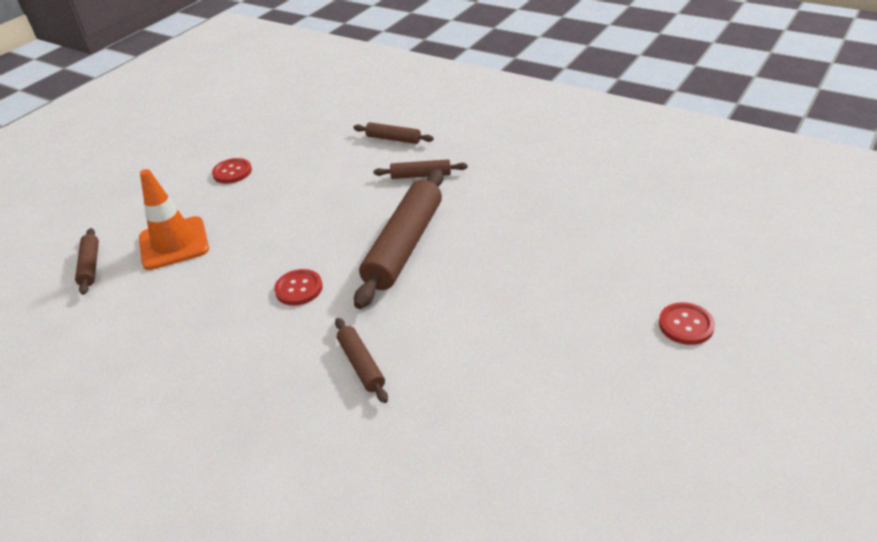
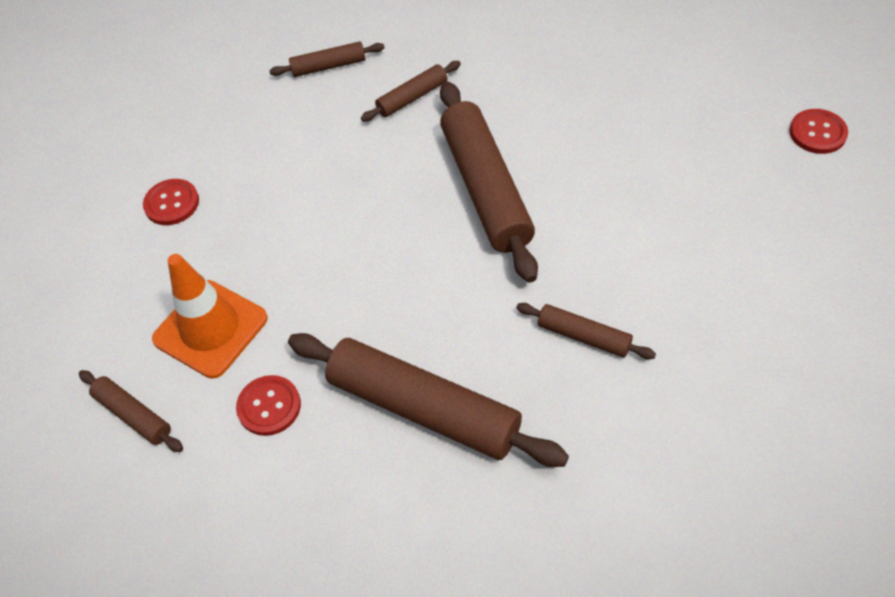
camera: 35 degrees left, 15 degrees up
red button [274,269,323,306] -> red button moved to [236,375,301,436]
none -> brown rolling pin [288,333,569,467]

